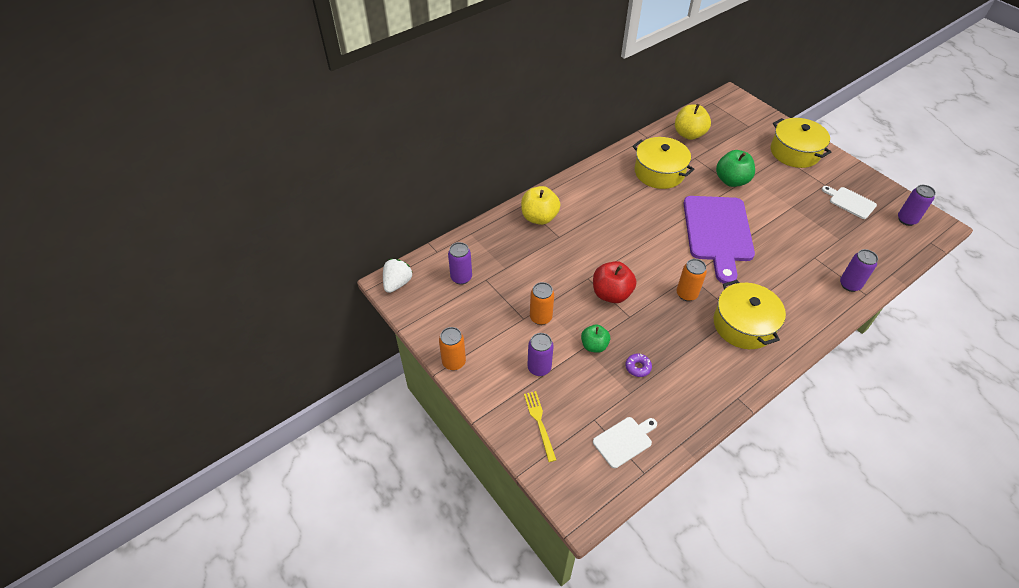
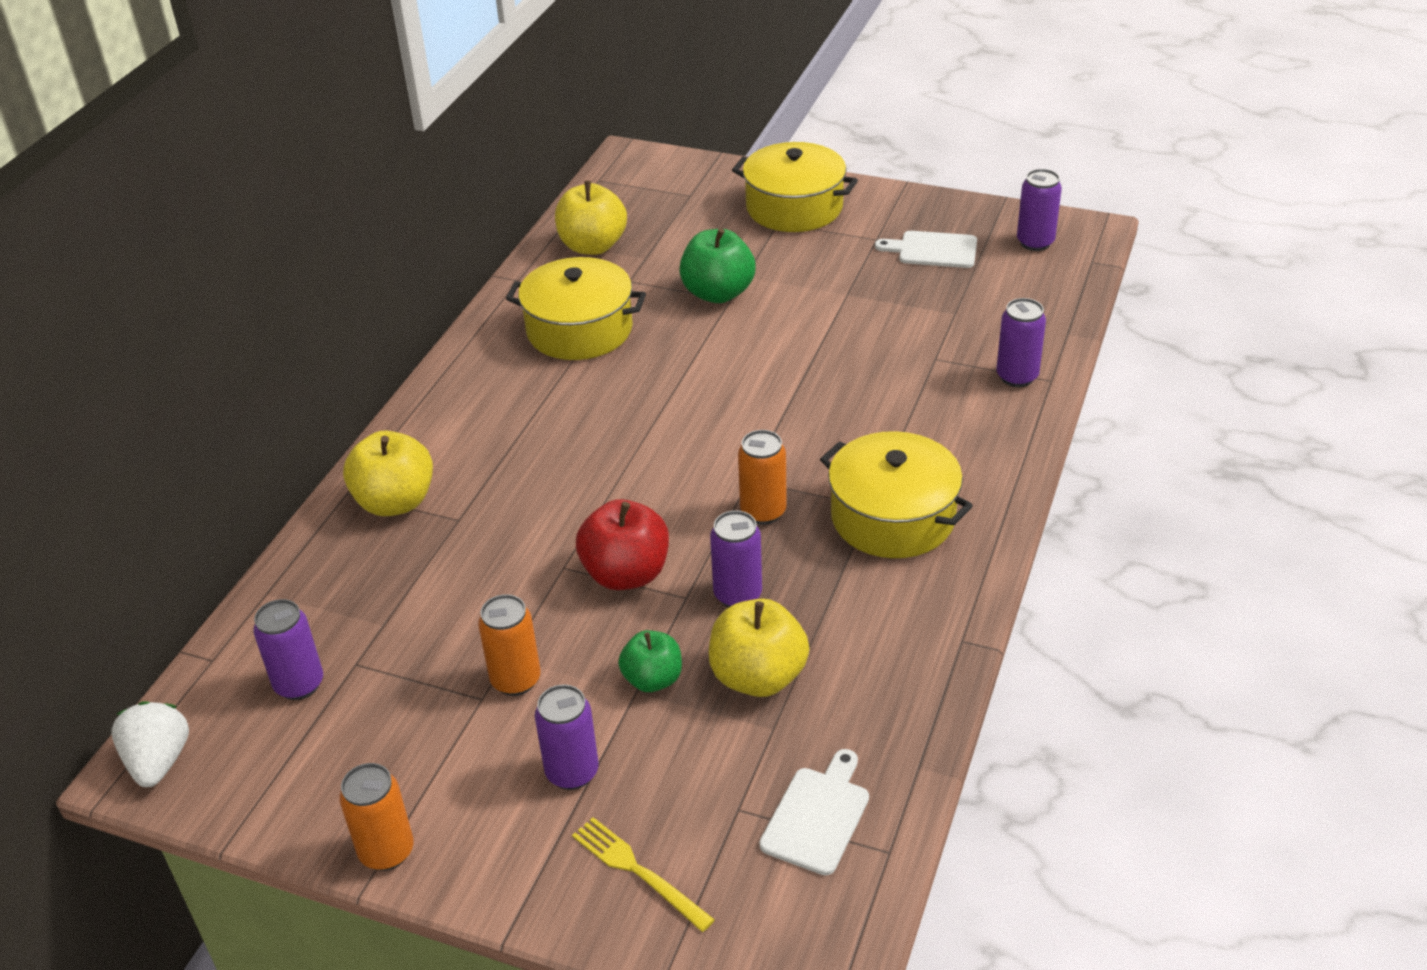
camera: 30 degrees left, 10 degrees down
purple donut [625,354,652,377] -> yellow apple [709,599,809,697]
purple cutting board [684,196,755,284] -> none
none -> purple can [710,510,762,607]

